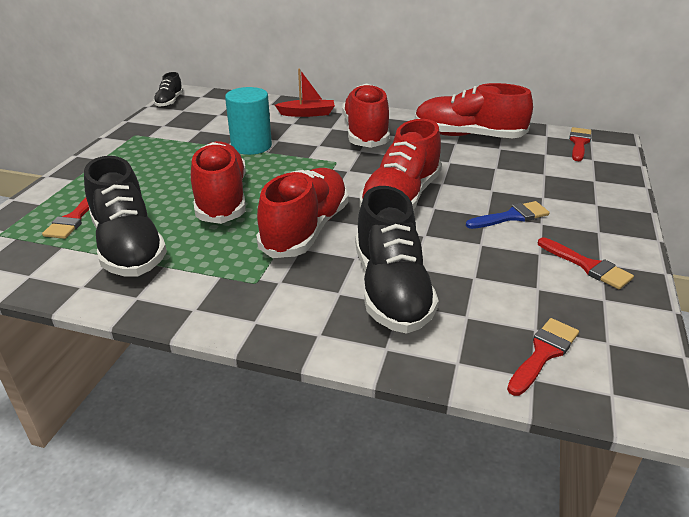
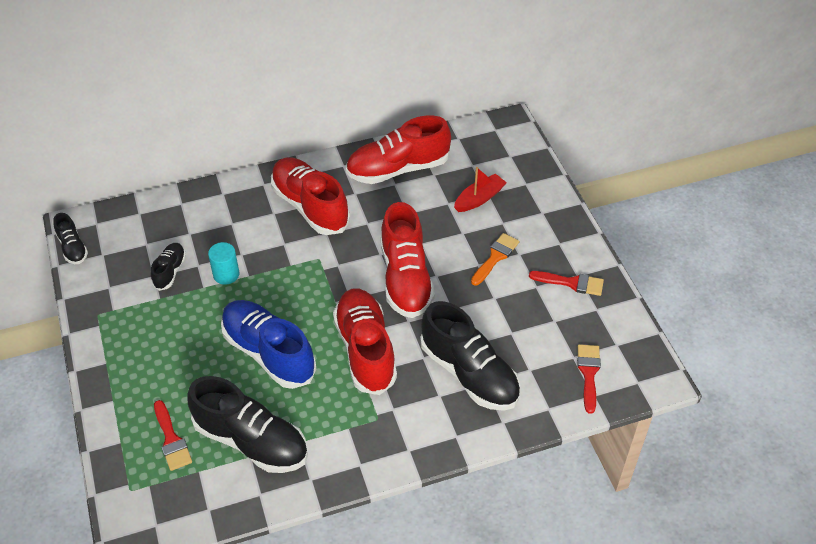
camera: 35 degrees left, 15 degrees up
red shoe [191,141,246,224] -> blue shoe [221,300,316,389]
turquoise cylinder [225,87,272,155] -> turquoise cylinder [208,242,240,285], size x0.64
red boat [275,69,335,117] -> red boat moved to [454,167,507,212]
blue brush [466,201,550,229] -> orange brush [471,233,519,286]
red brush [569,127,592,161] -> none
none -> black shoe [151,243,186,291]

